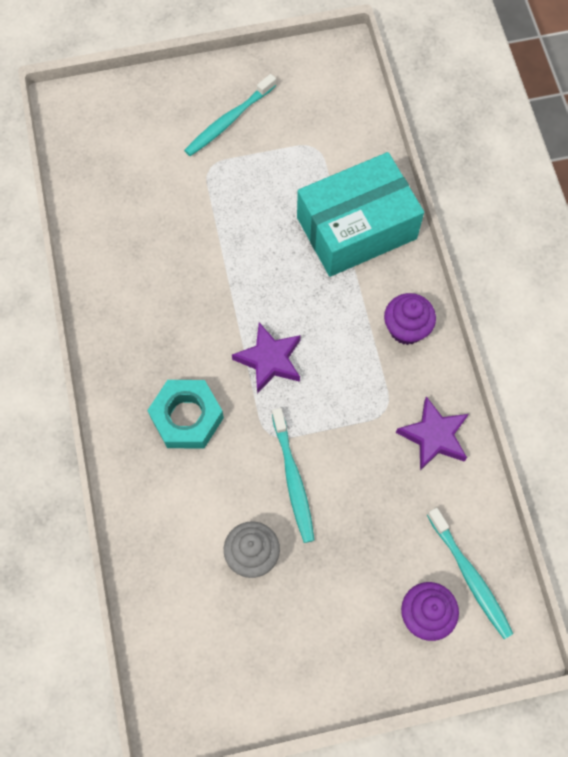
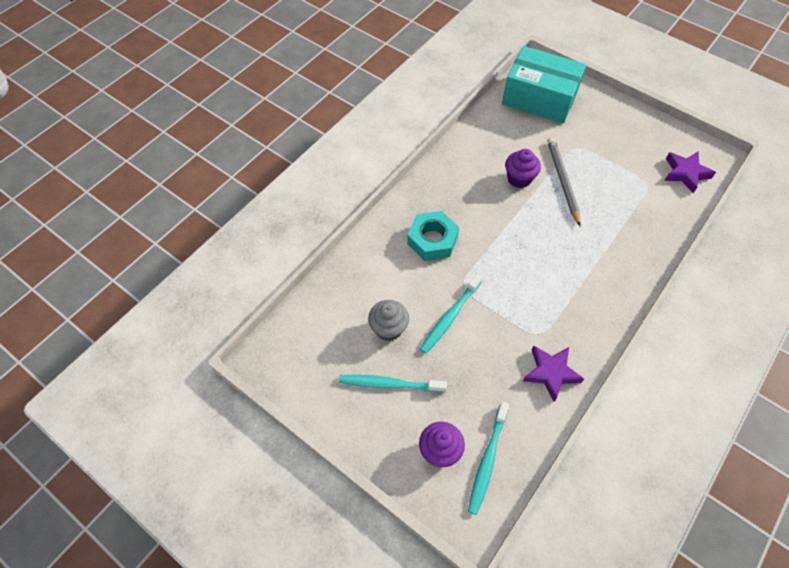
camera: 50 degrees right, 10 degrees down
turquoise toothbrush [184,74,276,156] -> turquoise toothbrush moved to [339,374,447,392]
purple star [232,322,301,394] -> purple star moved to [664,151,716,193]
turquoise box [297,152,424,277] -> turquoise box moved to [502,46,586,124]
purple cupcake [384,293,436,345] -> purple cupcake moved to [505,149,541,188]
none -> grey pencil [547,137,581,226]

